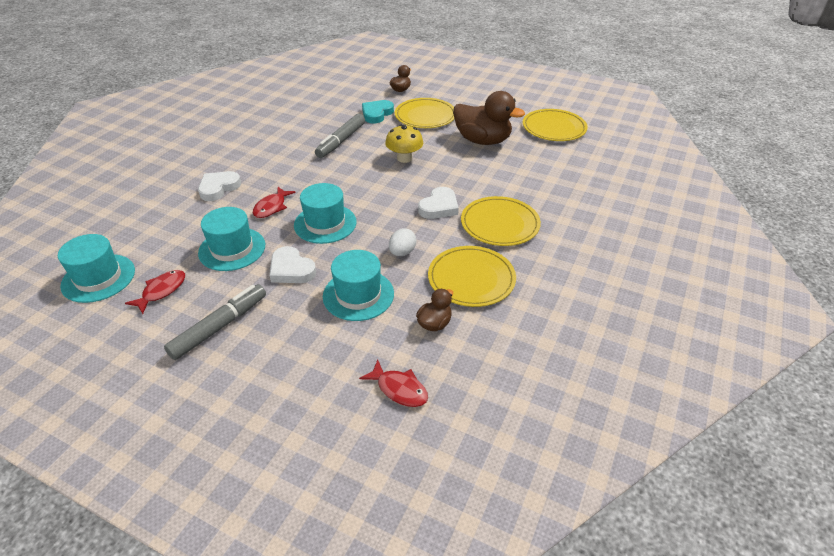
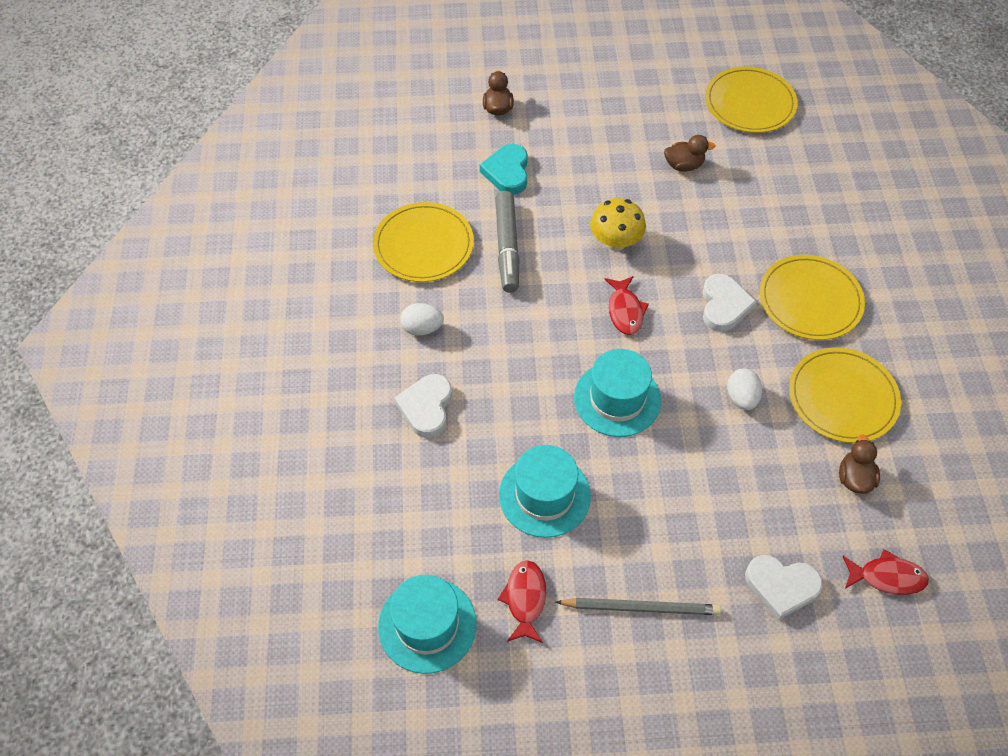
camera: 30 degrees left, 15 degrees up
grey marker [164,284,266,360] -> grey pencil [556,598,721,615]
red fish [253,187,296,218] -> red fish moved to [605,276,649,335]
white heart [269,246,316,283] -> white heart moved to [745,555,823,620]
turquoise hat [323,250,394,321] -> none
yellow plate [395,98,454,128] -> yellow plate moved to [373,202,474,282]
brown duck [453,91,525,145] -> brown duck [664,135,716,171], size x0.48
none -> white egg [400,303,444,336]

